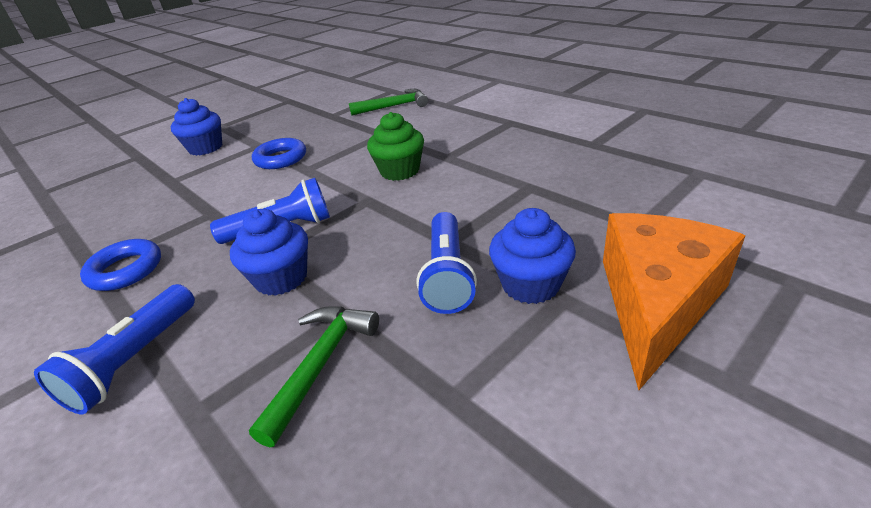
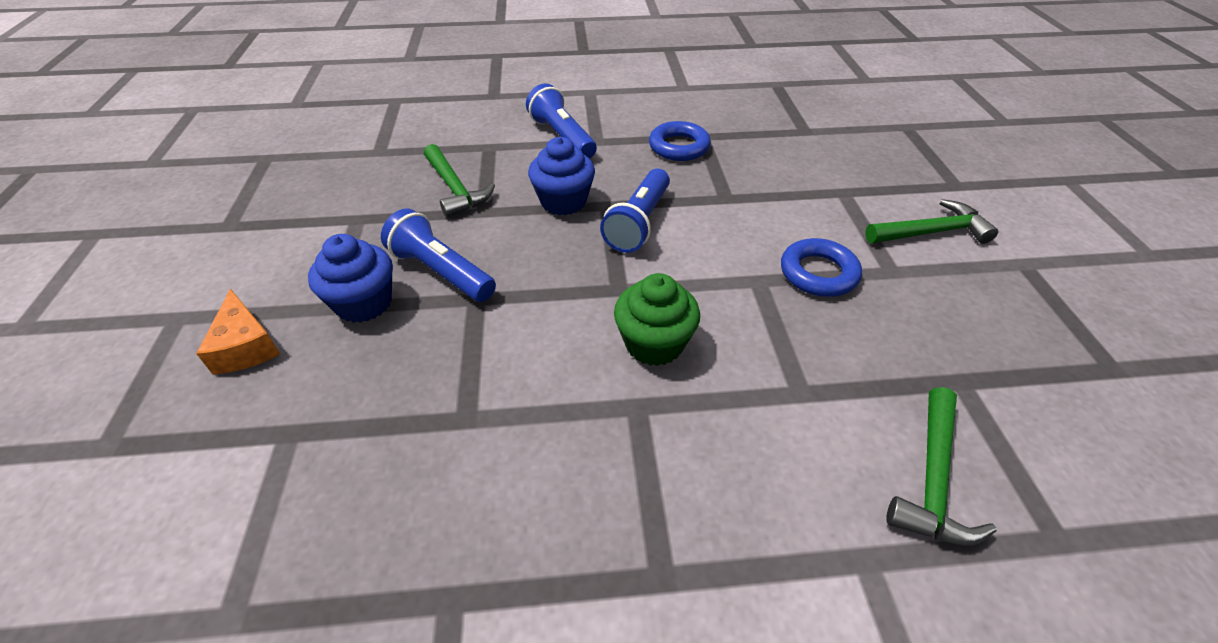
camera: 125 degrees right, 10 degrees up
blue cupcake [171,98,222,156] -> green hammer [865,199,999,244]
orange cheese [603,213,745,390] -> orange cheese [196,289,280,374], size x0.52

